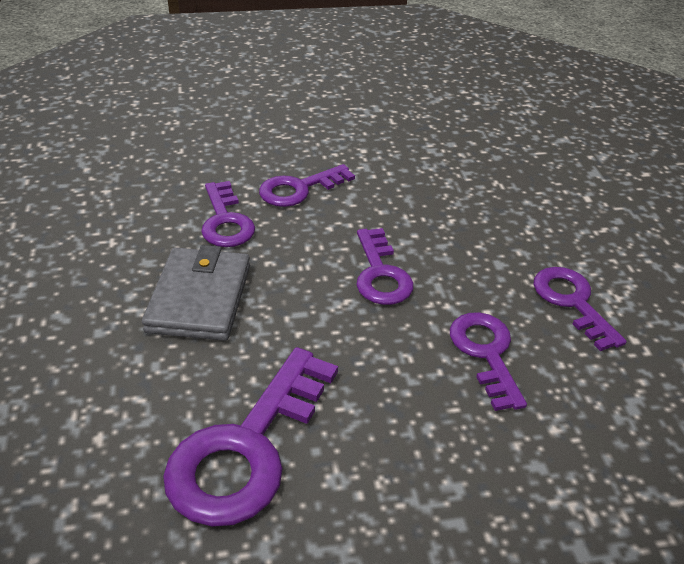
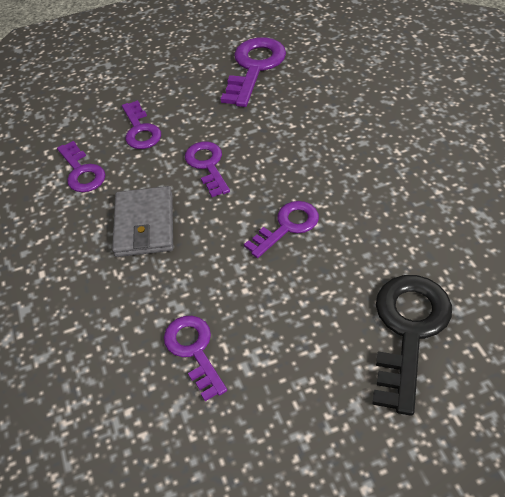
camera: 175 degrees right, 10 degrees up
grey wallet [142,245,250,341] -> grey wallet moved to [112,186,173,257]
purple key [201,181,255,247] -> purple key moved to [164,316,227,401]
none -> black key [372,275,452,416]

